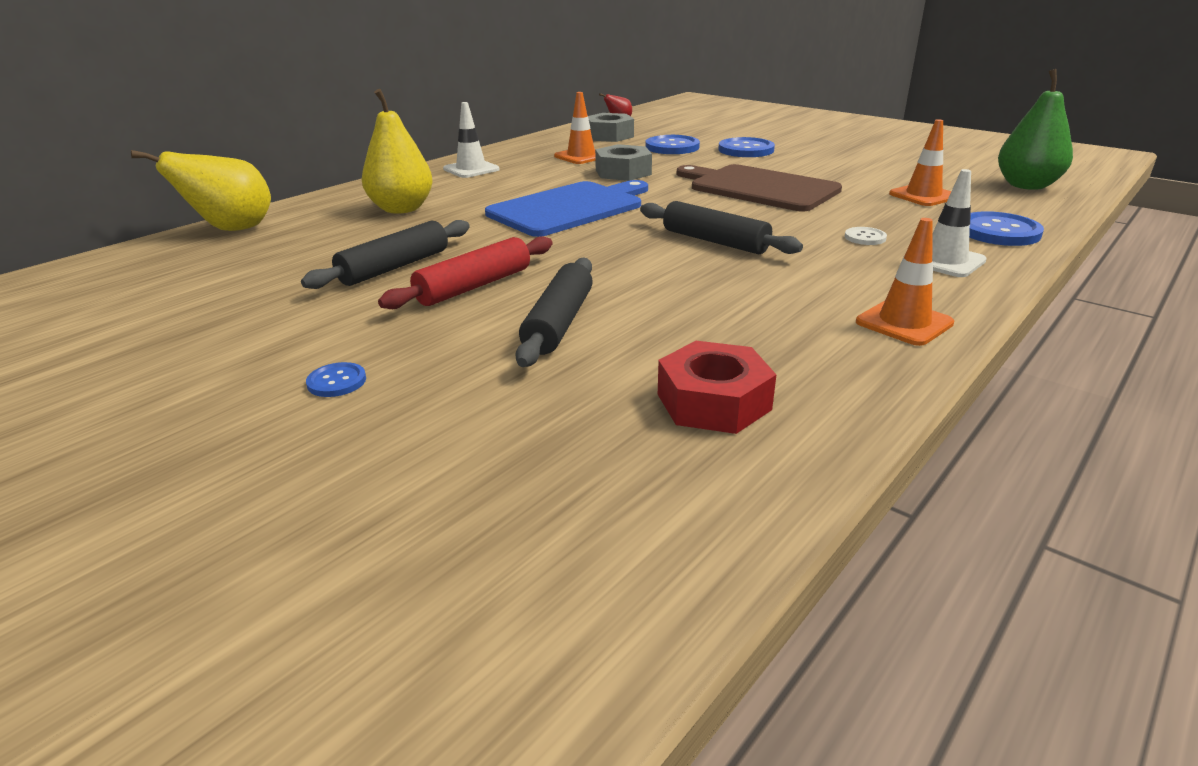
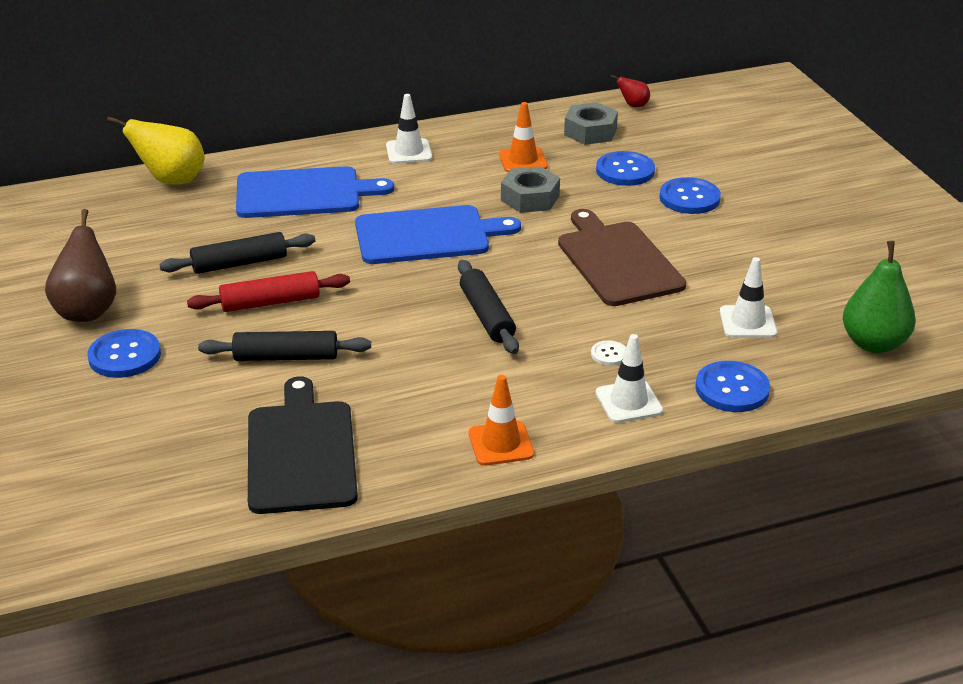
camera: 30 degrees right, 5 degrees up
blue button [306,362,366,397] -> blue button [87,329,161,378], size x1.93
yellow pear [362,89,433,214] -> blue cutting board [236,166,394,218]
black rolling pin [515,257,593,367] -> black rolling pin turned 45 degrees clockwise [198,331,371,361]
red nut [658,341,776,434] -> black cutting board [248,376,358,514]
orange traffic cone [889,119,951,206] -> white traffic cone [720,257,777,338]
none -> brown pear [45,209,116,322]

